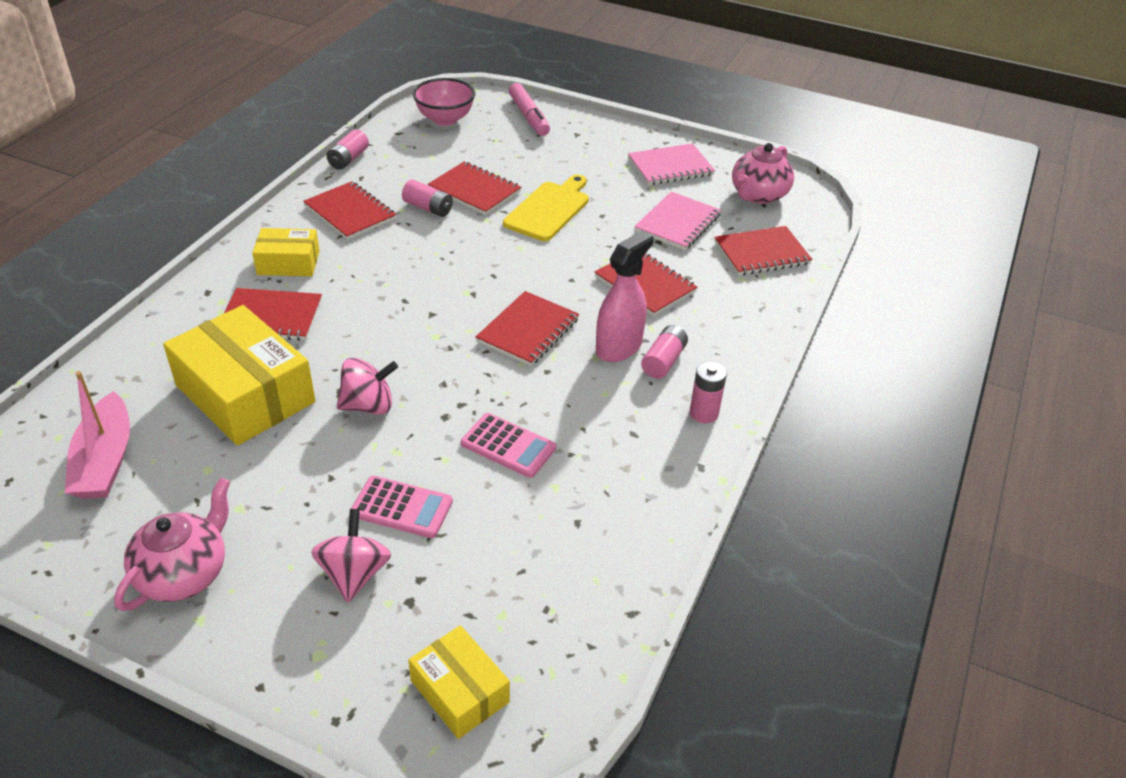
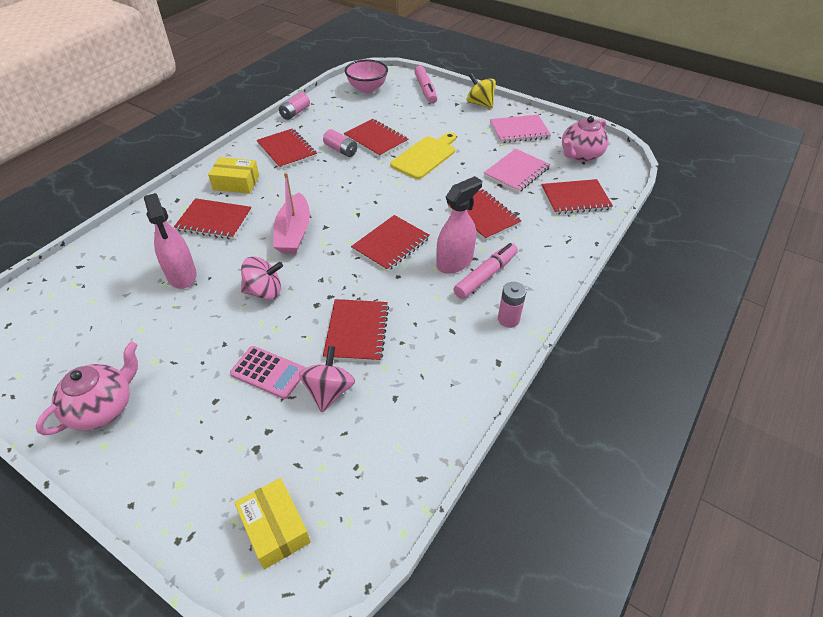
camera: 10 degrees right, 5 degrees up
pink boat [65,371,130,499] -> pink boat moved to [273,172,310,254]
yellow box [163,305,316,445] -> pink spray bottle [144,193,197,289]
pink spinning top [311,509,391,602] -> pink spinning top moved to [299,346,355,412]
pink calculator [461,413,556,478] -> red notebook [323,299,389,362]
pink battery [641,325,688,379] -> pink marker [453,243,518,299]
none -> yellow spinning top [467,73,496,109]

